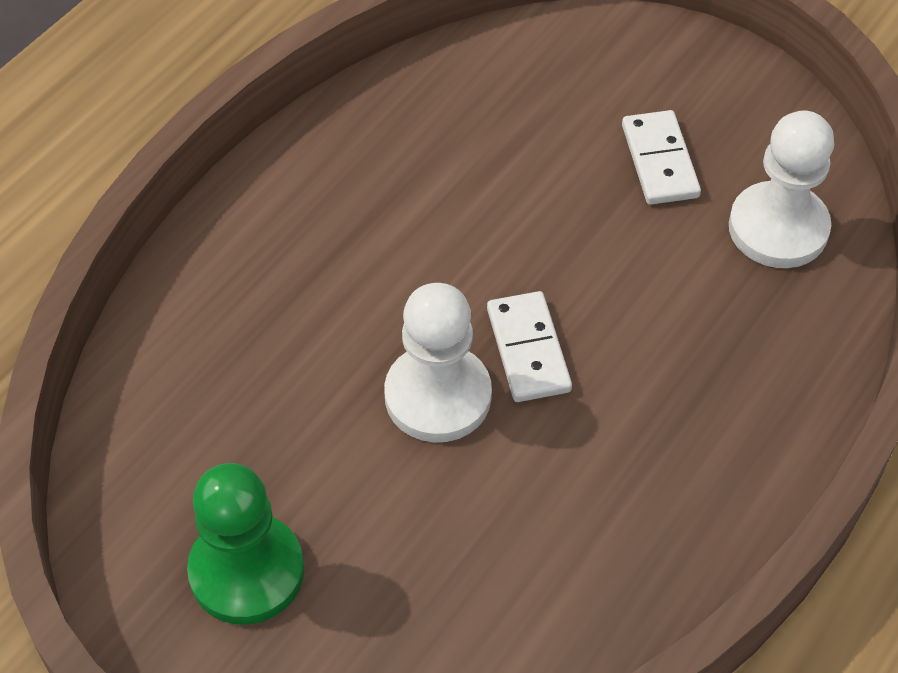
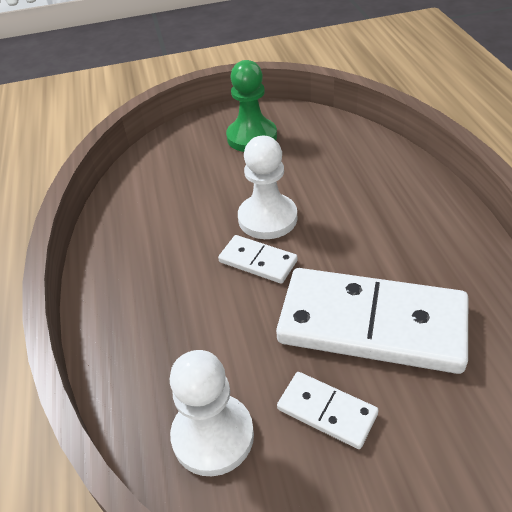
camera: 135 degrees right, 10 degrees down
none -> white domino [276,268,468,374]

